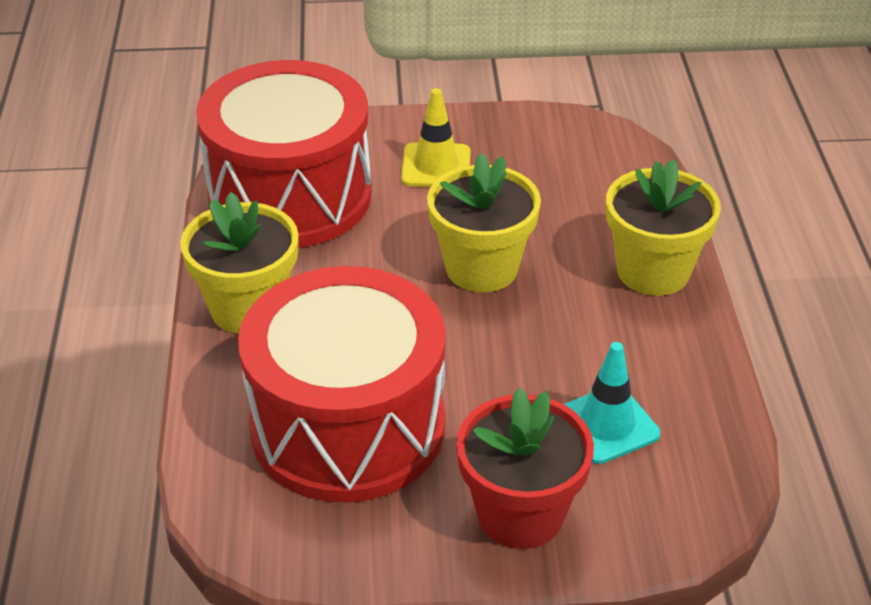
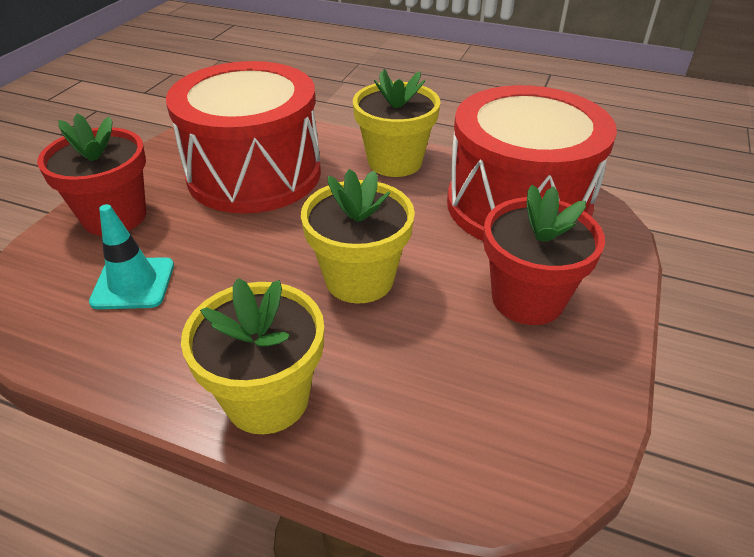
camera: 115 degrees right, 0 degrees up
yellow traffic cone [401,88,470,187] -> red flower pot [483,185,605,325]

